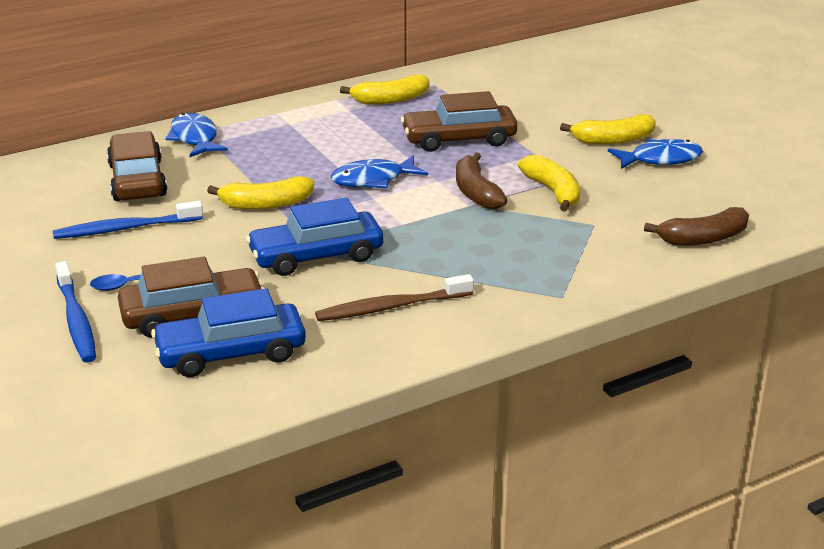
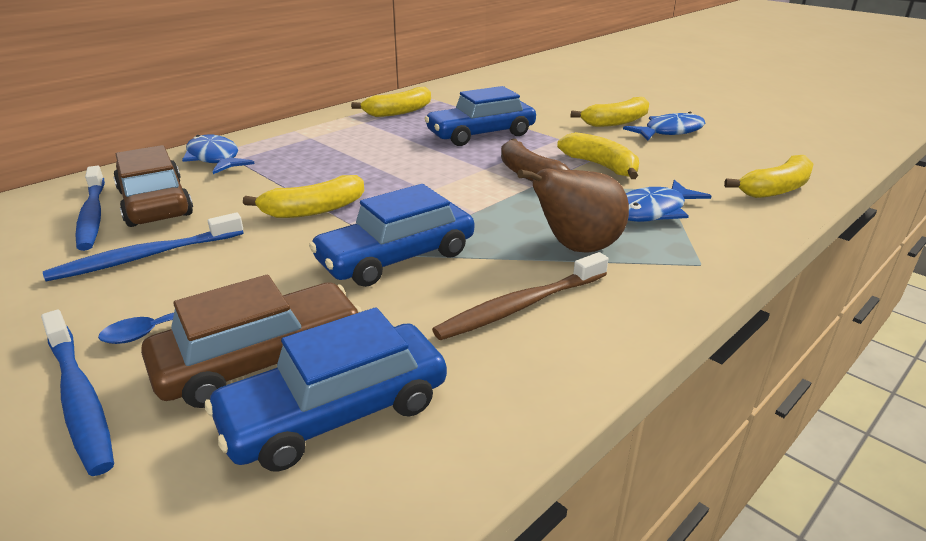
camera: 15 degrees left, 0 degrees up
blue fish [331,155,428,188] -> blue fish moved to [626,180,711,222]
brown car [401,91,518,152] -> blue car [424,86,536,146]
brown banana [644,207,749,246] -> yellow banana [724,155,813,198]
none -> blue toothbrush [75,166,105,251]
none -> brown pear [517,169,629,253]

